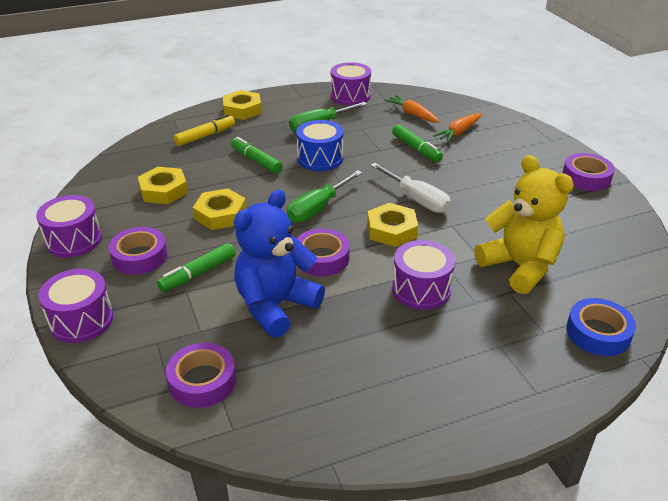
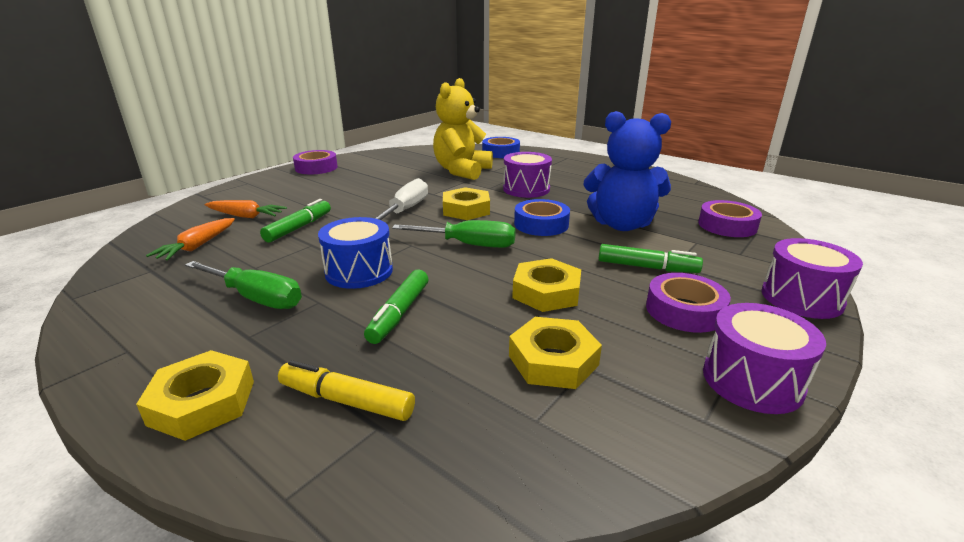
camera: 120 degrees left, 10 degrees down
purple tape [297,228,350,276] -> blue tape [514,199,570,236]
purple drum [331,62,371,106] -> none

